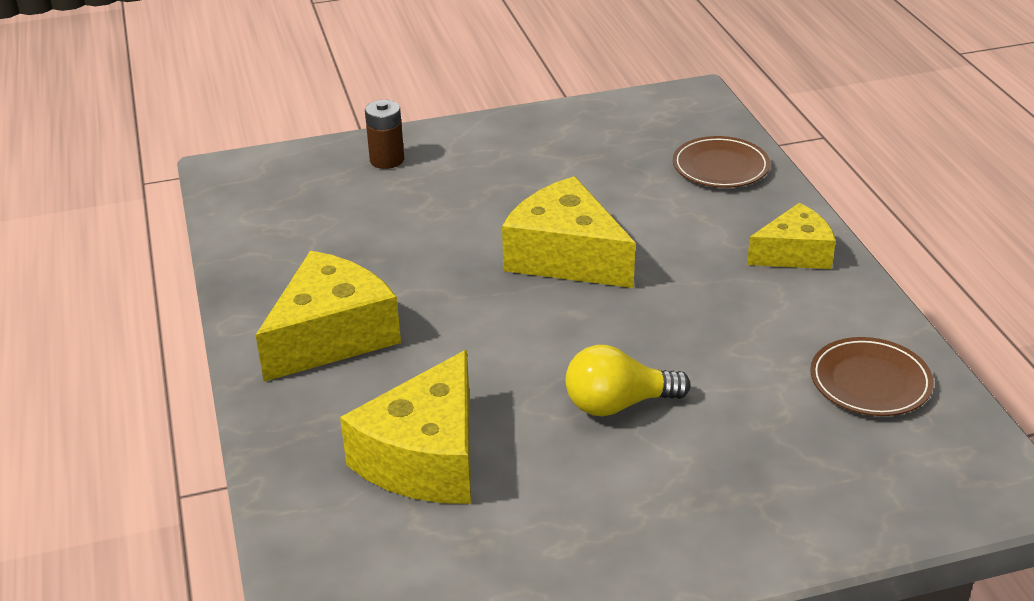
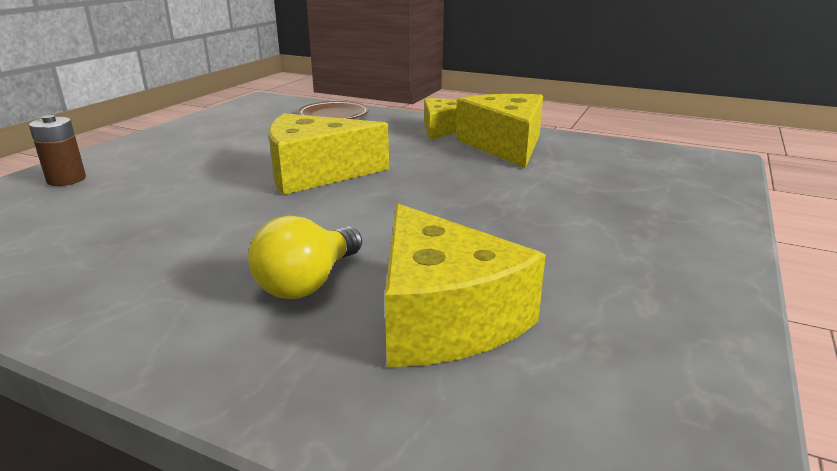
camera: 50 degrees left, 10 degrees down
yellow cheese [256,251,401,382] -> yellow cheese moved to [456,94,543,168]
yellow light bulb [565,345,691,416] -> yellow light bulb moved to [248,216,362,299]
brown plate [810,337,934,416] -> none

